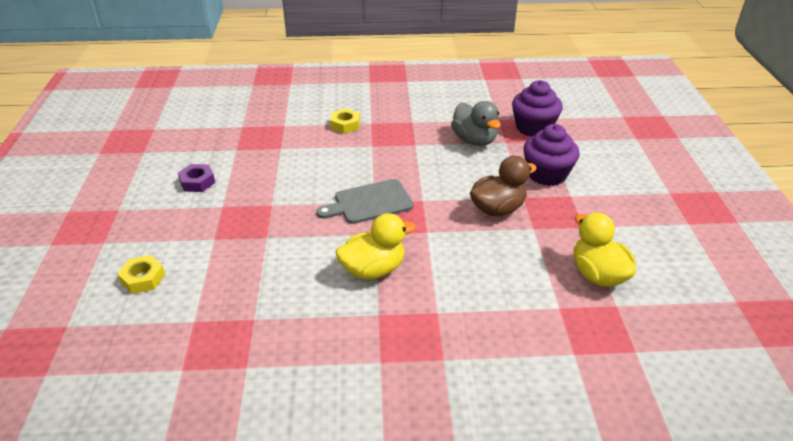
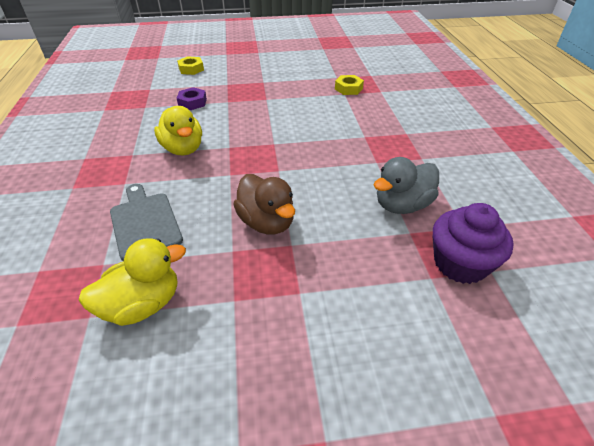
camera: 85 degrees right, 5 degrees up
purple nut [178,164,215,192] -> purple nut moved to [177,87,207,110]
grey cutting board [316,179,414,224] -> grey cutting board moved to [110,184,183,261]
yellow nut [330,108,360,134] -> yellow nut moved to [335,75,364,95]
purple cupcake [524,124,580,186] -> none

